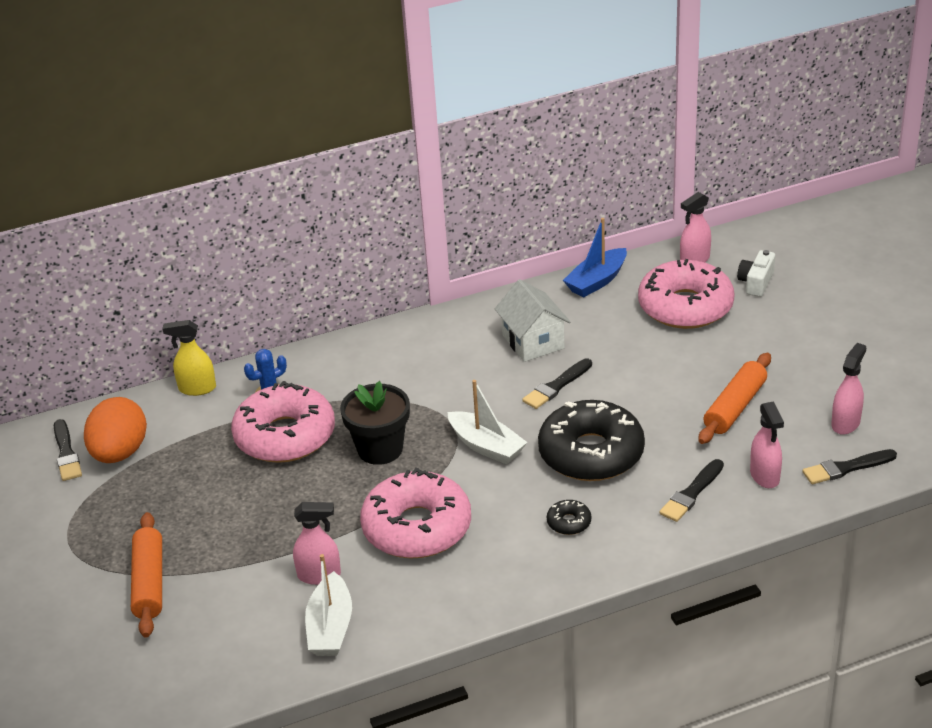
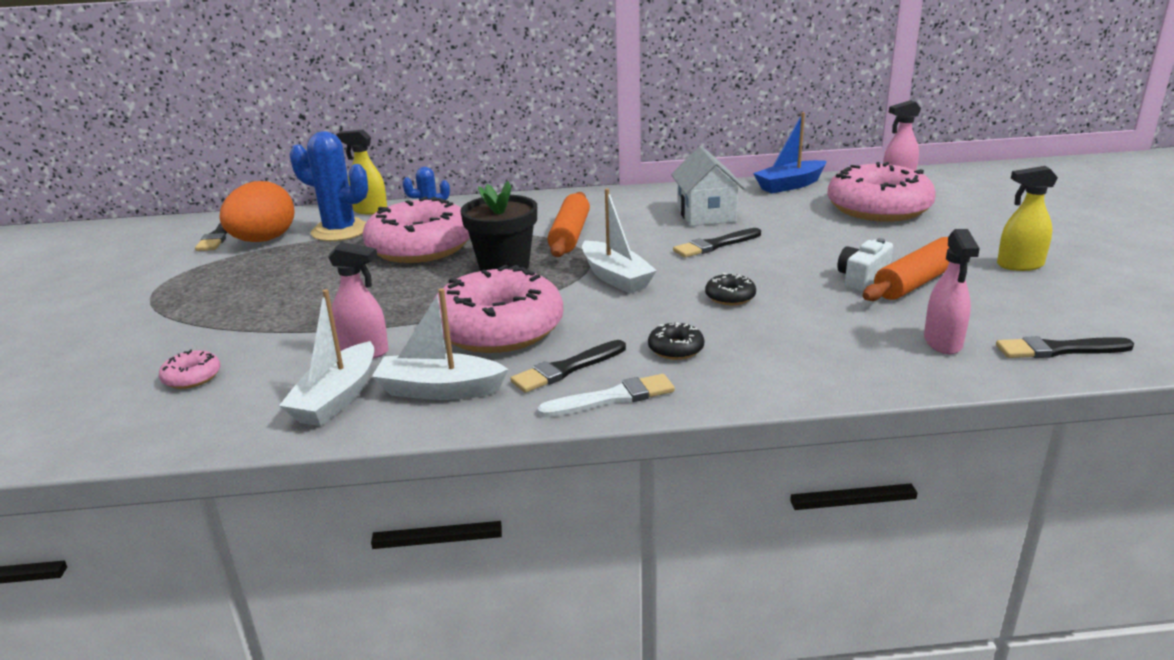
camera: 15 degrees right, 10 degrees down
orange rolling pin [131,512,162,637] -> orange rolling pin moved to [547,192,590,257]
black donut [538,400,645,481] -> black donut [705,273,756,305], size x0.40
black brush [659,459,724,522] -> black brush moved to [510,340,626,393]
white camera [737,250,775,297] -> white camera moved to [837,238,893,292]
pink spray bottle [831,343,866,435] -> none
none -> pink donut [159,349,220,389]
none -> blue cactus [290,131,368,241]
none -> white boat [372,288,509,400]
none -> white brush [537,374,675,417]
none -> yellow spray bottle [997,166,1058,271]

